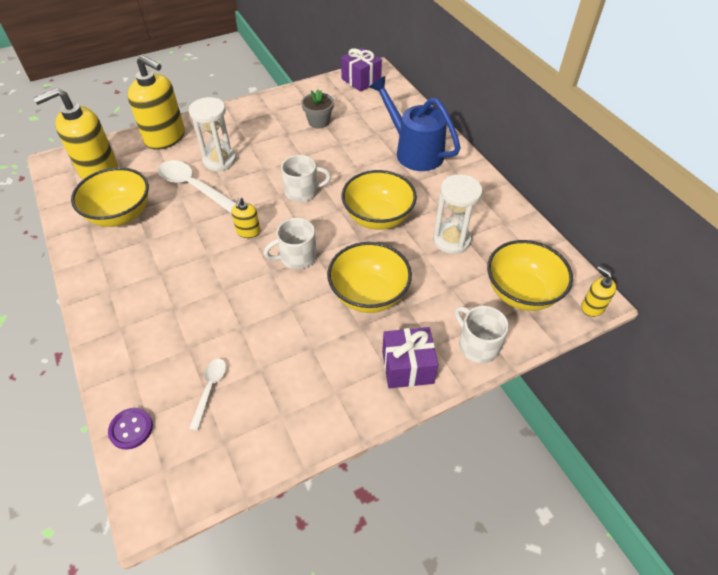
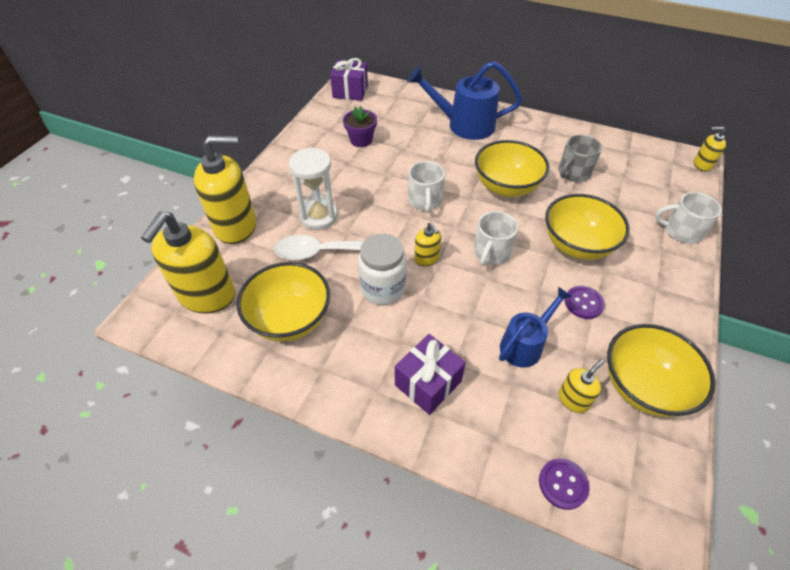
camera: 40 degrees left, 0 degrees up
white spoon [189,359,226,431] -> yellow soap dispenser [559,359,604,413]
white mug [281,155,331,202] -> white mug turned 135 degrees clockwise [408,161,445,213]
grey flower pot [301,89,334,128] -> purple flower pot [343,106,377,147]
purple gift [382,327,438,388] -> purple gift moved to [395,334,466,415]
white hourglass [433,174,482,254] -> grey mug [559,135,602,182]
yellow bowl [487,240,573,311] -> yellow bowl moved to [607,324,716,417]
none -> white jar [358,234,407,305]
none -> blue watering can [499,287,572,367]
none -> purple button [565,286,605,319]

